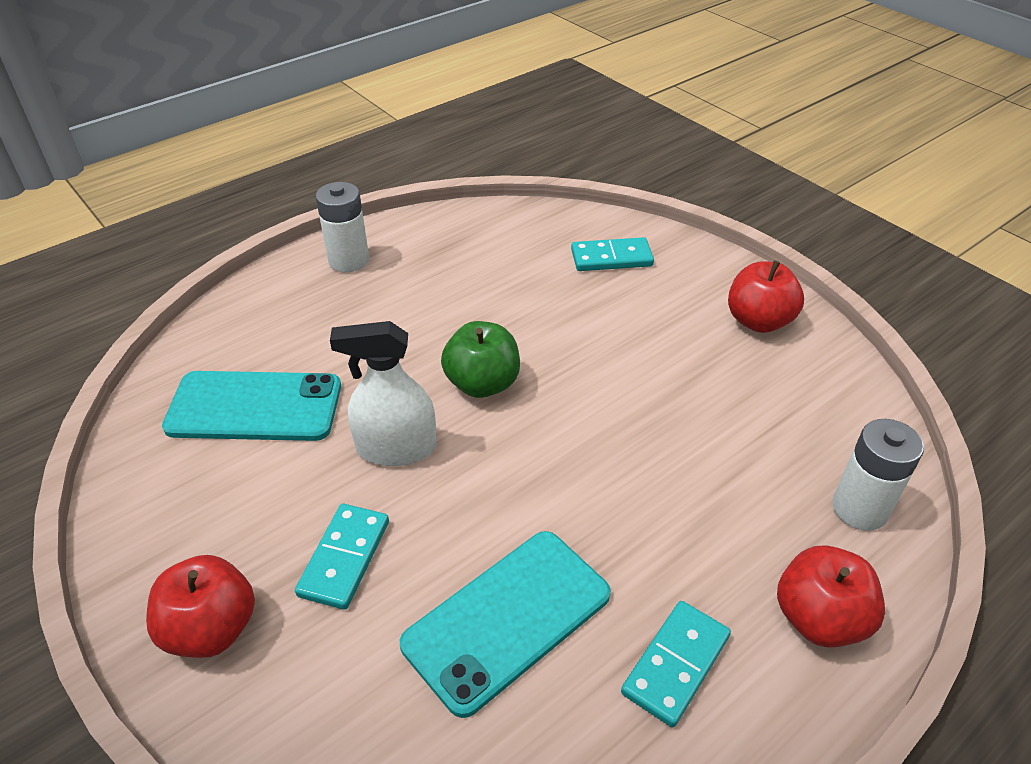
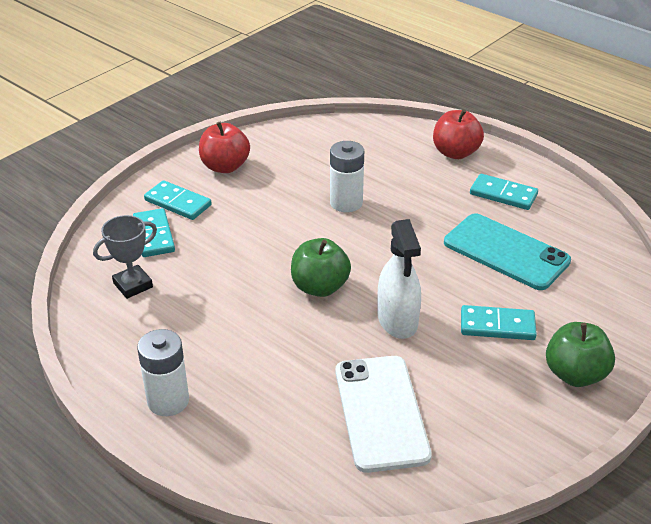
camera: 100 degrees left, 5 degrees down
red apple [146,555,255,658] -> green apple [546,322,615,387]
turquoise phone [162,371,341,441] -> white phone [336,356,432,473]
white battery [832,419,924,531] -> white battery moved to [330,141,364,212]
none -> grey trophy [93,215,157,299]
none -> turquoise domino [144,180,212,220]

